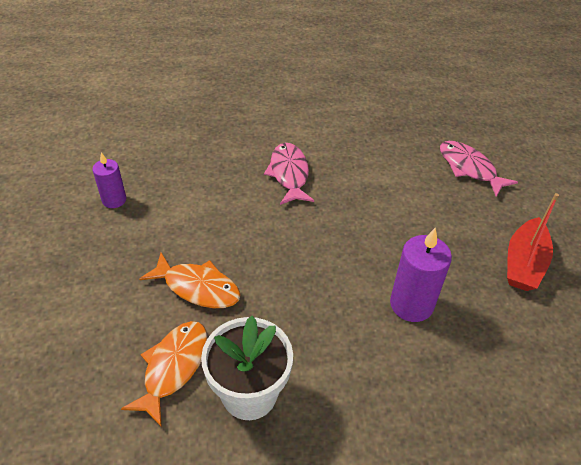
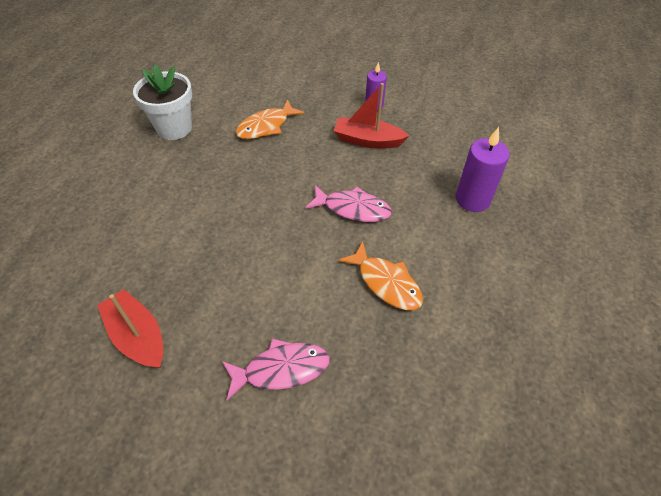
camera: 115 degrees right, 5 degrees up
orange fish [121,321,207,427] -> orange fish moved to [338,241,423,310]
purple candle [390,228,452,322] -> purple candle moved to [456,127,510,212]
none -> red boat [334,83,409,149]

